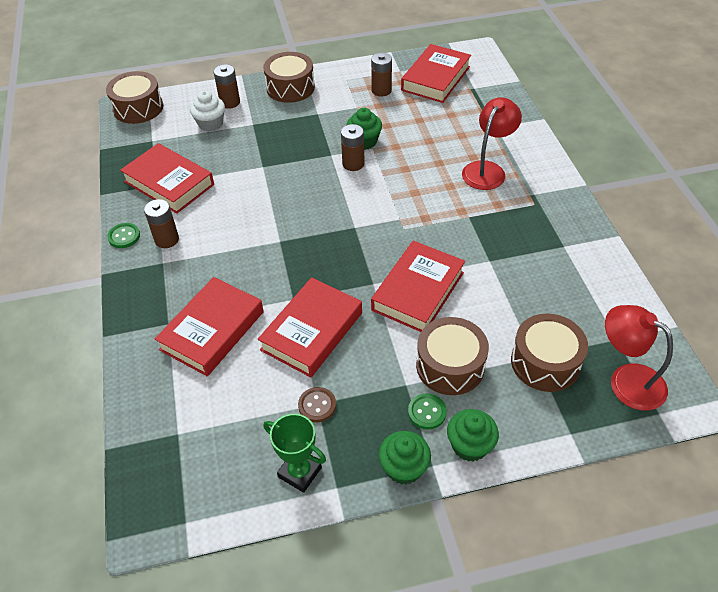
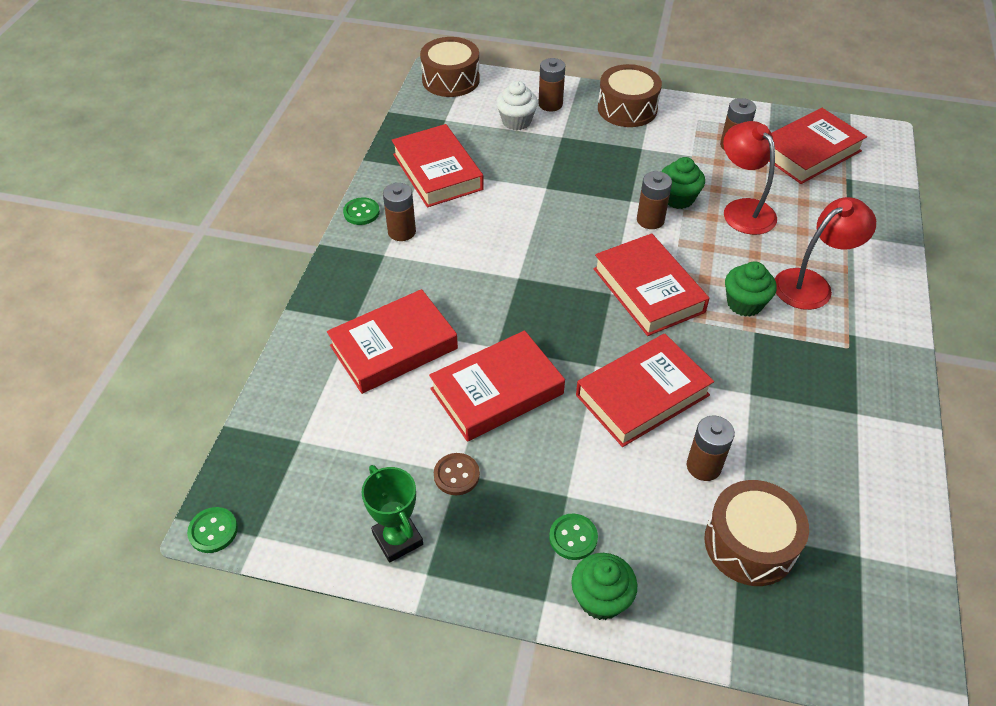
camera: 25 degrees right, 0 degrees up
green cupcake [378,431,431,485] -> green cupcake moved to [725,262,777,317]
brown drum [416,317,489,395] -> none
red lamp [605,305,673,411] -> red lamp moved to [723,121,777,235]
none -> green button [187,507,238,553]
none -> red book [594,233,709,336]
none -> brown battery [687,416,735,481]

